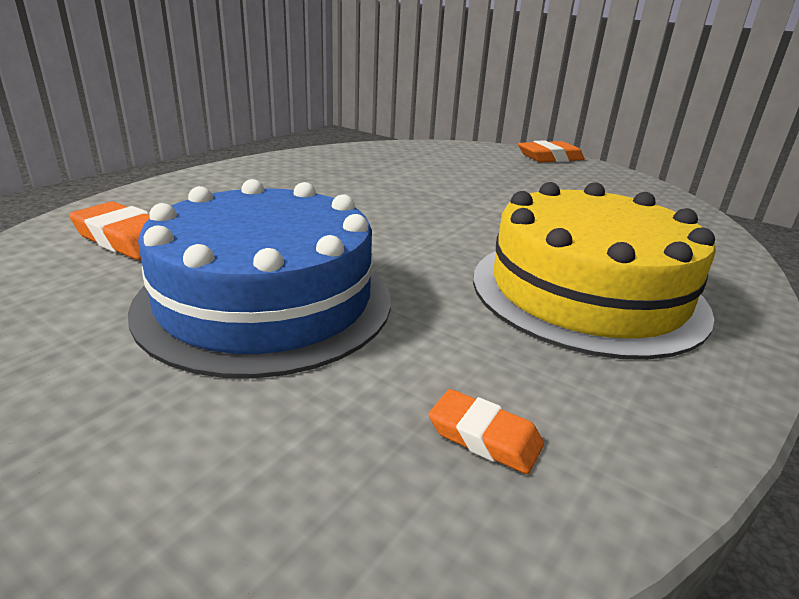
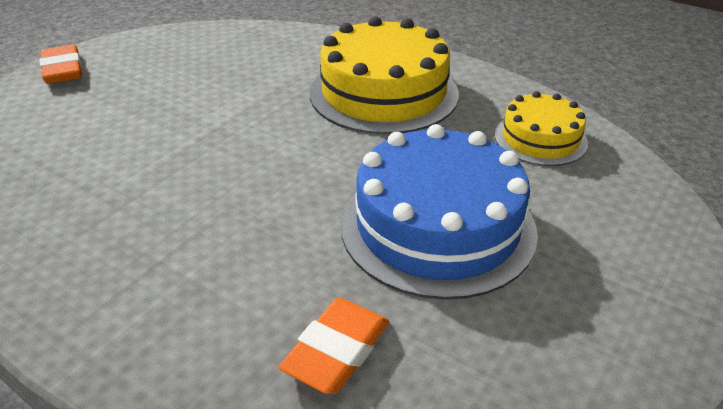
camera: 90 degrees left, 10 degrees up
orange eraser [429,389,544,474] -> yellow cake [494,91,588,166]

